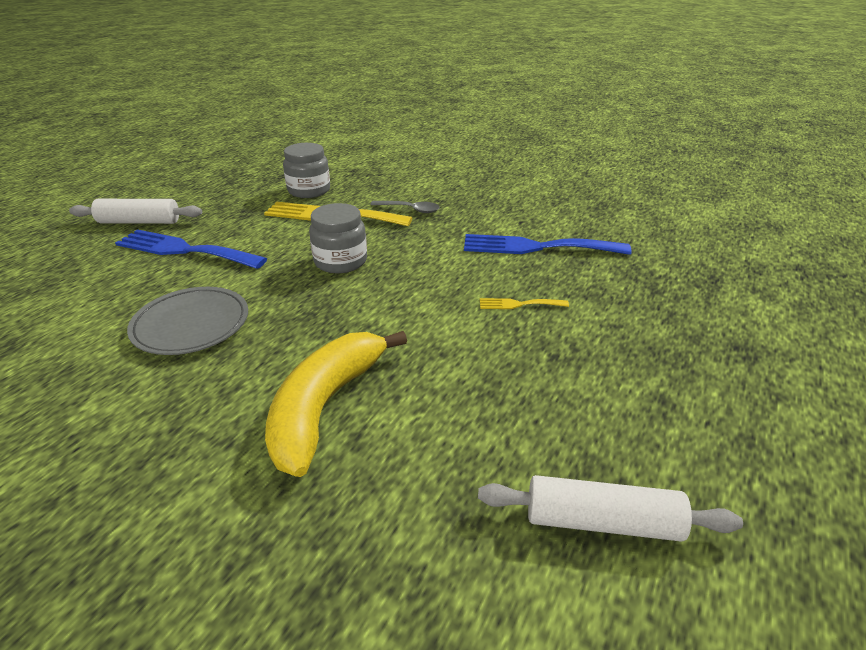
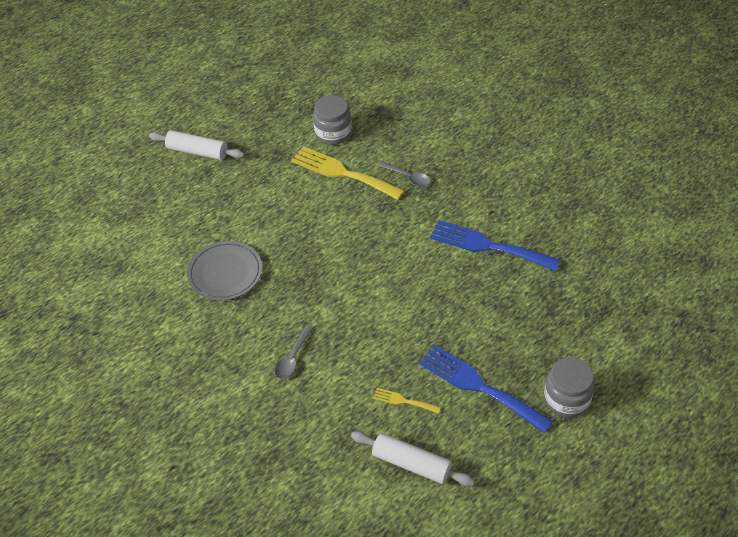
camera: 20 degrees right, 15 degrees up
blue fork [115,229,267,269] -> blue fork moved to [419,344,553,433]
yellow banana [265,331,407,477] -> grey spoon [275,325,313,379]
grey jar [309,203,367,273] -> grey jar moved to [544,357,595,418]
yellow fork [480,298,569,309] -> yellow fork moved to [373,388,441,414]

